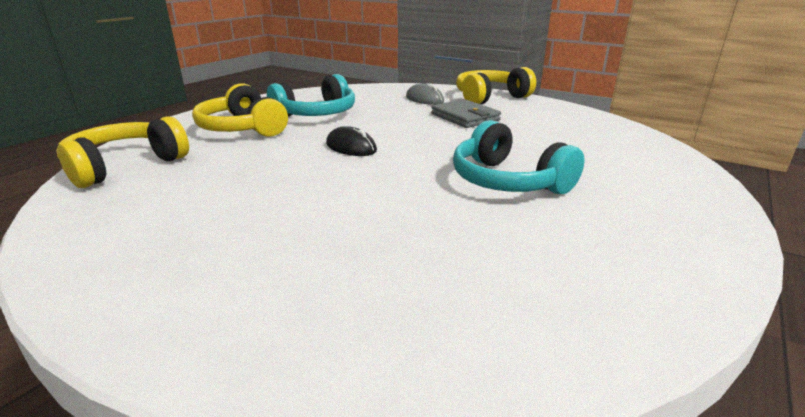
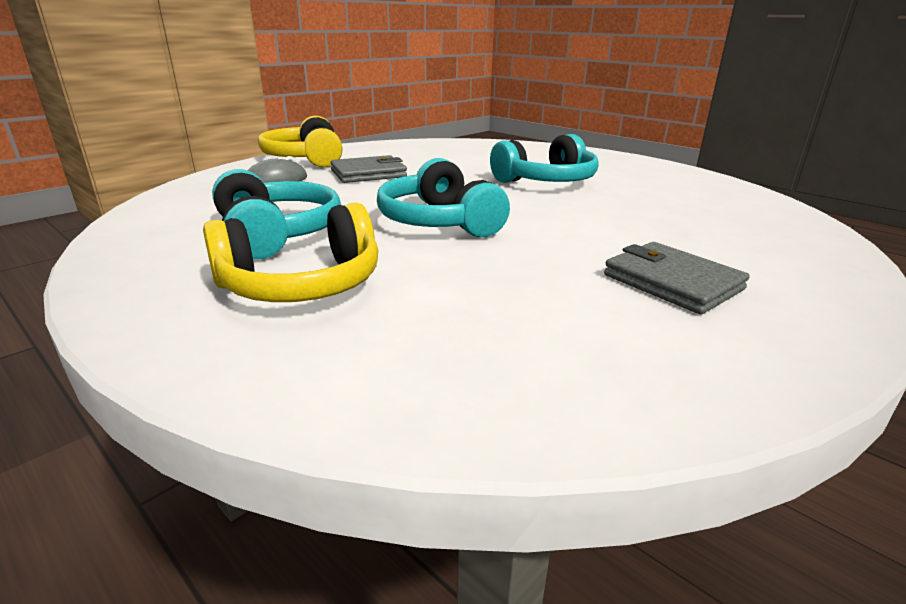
camera: 80 degrees left, 0 degrees up
yellow headphones [56,116,189,188] -> none
black mouse [326,126,377,156] -> turquoise headphones [377,158,510,237]
none -> grey wallet [604,242,750,314]

